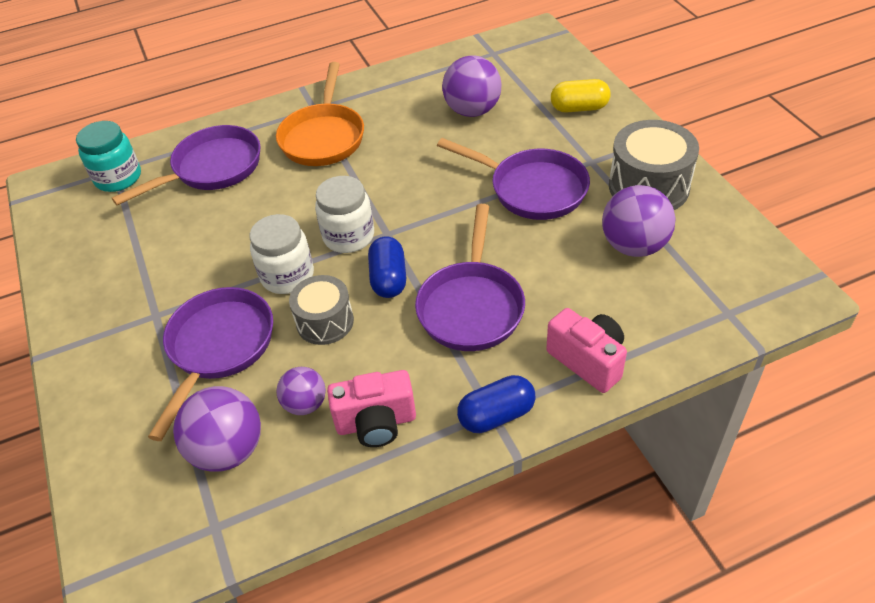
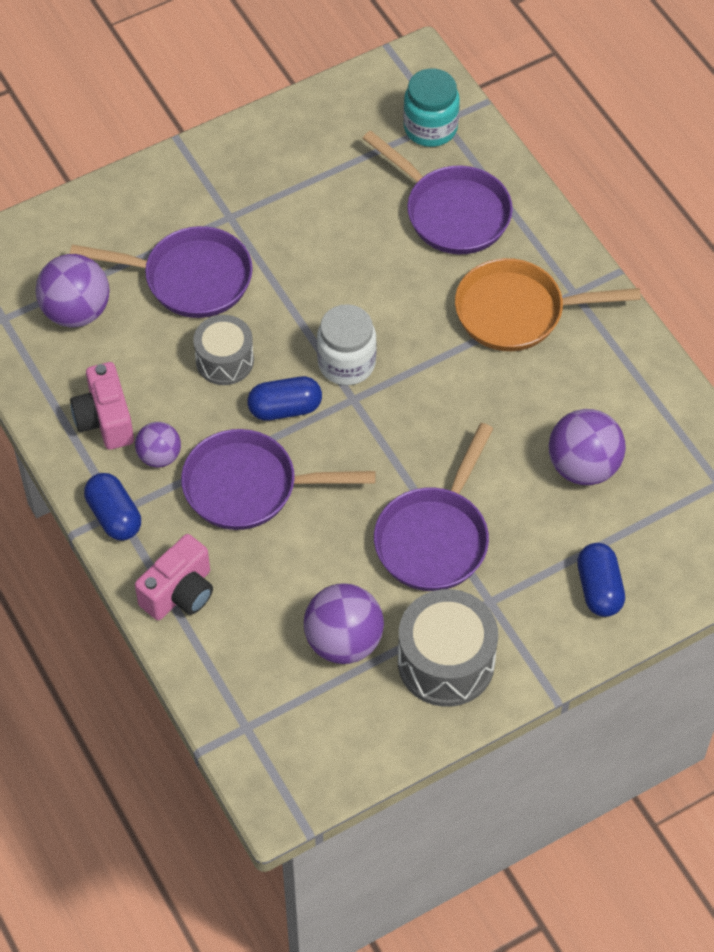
camera: 80 degrees right, 10 degrees up
white jar [249,214,314,294] -> none
purple ball [276,367,326,415] -> purple ball moved to [135,422,181,467]
yellow capsule [551,79,611,113] -> blue capsule [577,543,625,617]

